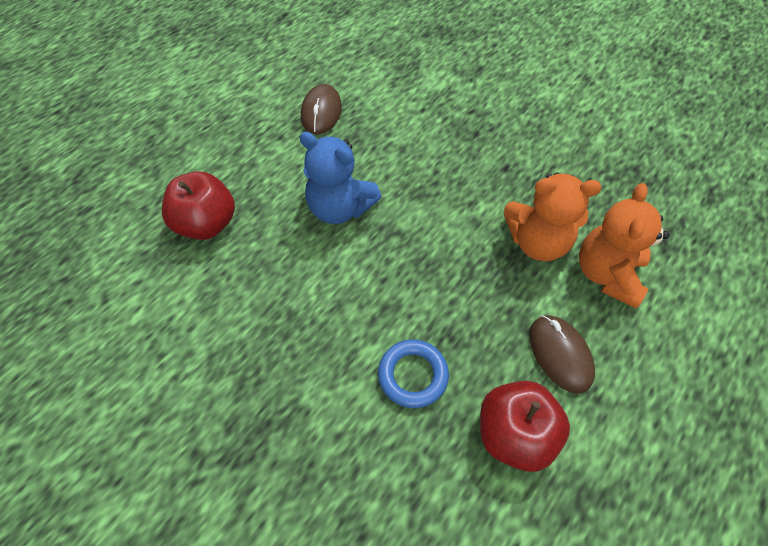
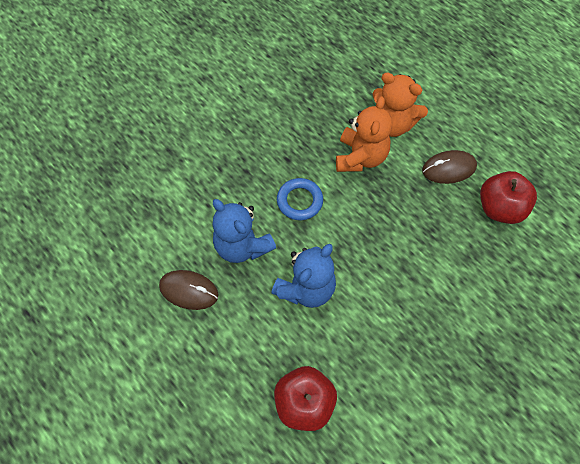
camera: 80 degrees left, 5 degrees up
blue ring [378,339,449,408] -> blue ring moved to [277,178,323,220]
none -> blue teddy bear [213,199,276,263]

